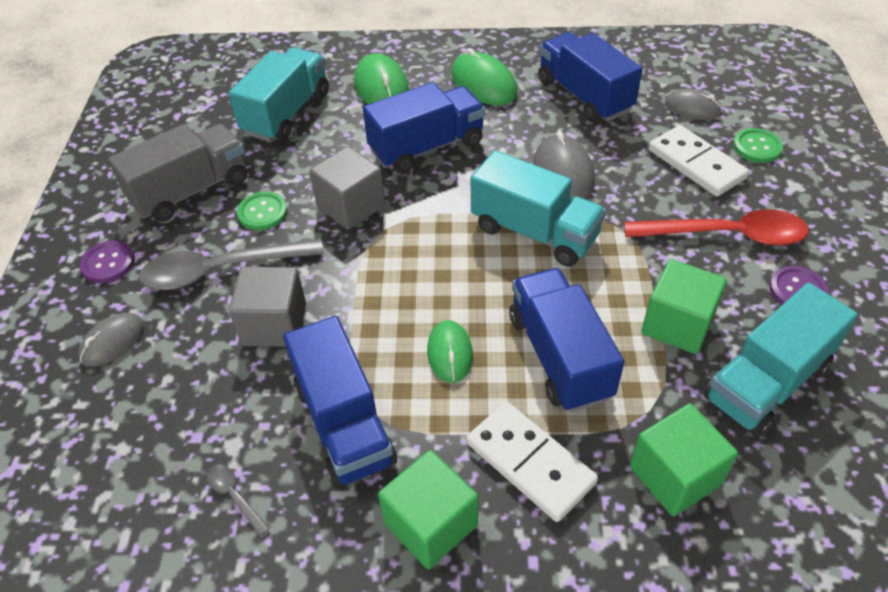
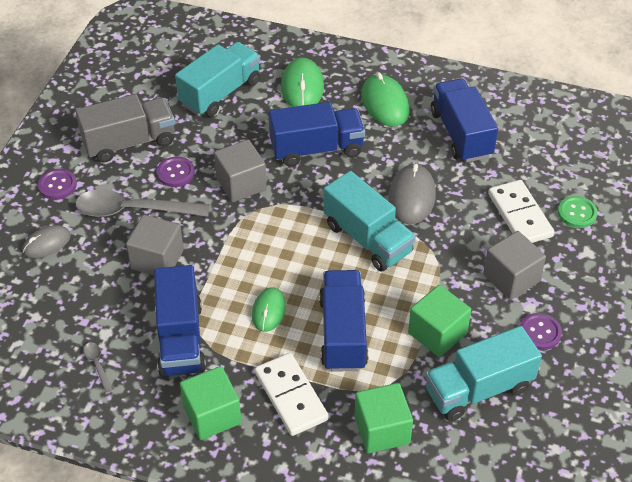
camera: 15 degrees right, 0 degrees up
green button [237,192,287,230] -> purple button [157,157,195,187]
red spoon [624,209,809,246] -> grey cube [483,231,546,300]
grey mouse [665,89,722,120] -> none

